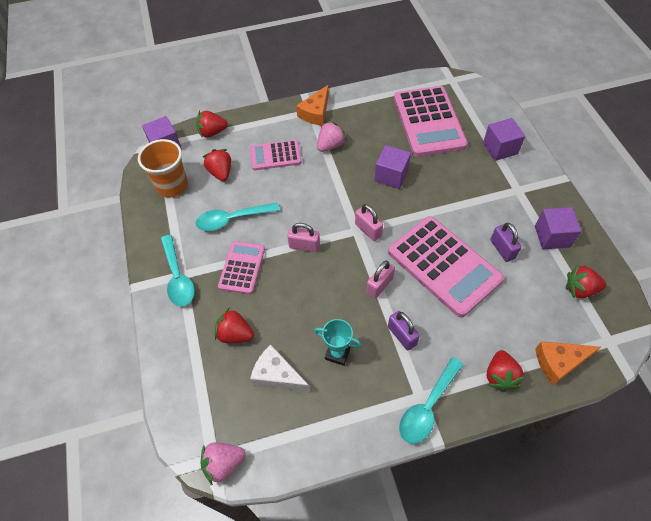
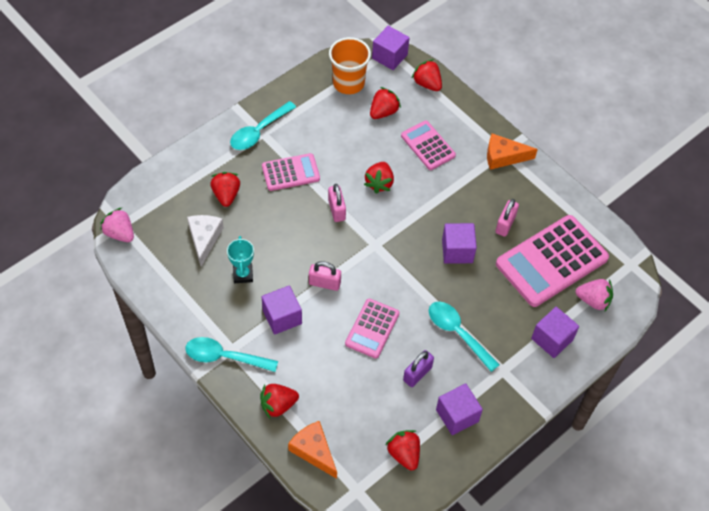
camera: 60 degrees right, 0 degrees up
turquoise spoon [196,203,280,231] -> turquoise spoon moved to [429,302,500,372]
pink strawberry [317,121,347,152] -> pink strawberry moved to [576,279,613,311]
pink padlock [355,204,383,241] -> pink padlock moved to [495,199,519,237]
pink calculator [388,216,504,317] -> pink calculator [345,299,399,359], size x0.55
purple padlock [388,311,420,350] -> purple cube [262,285,302,335]
none -> red strawberry [364,162,394,194]

